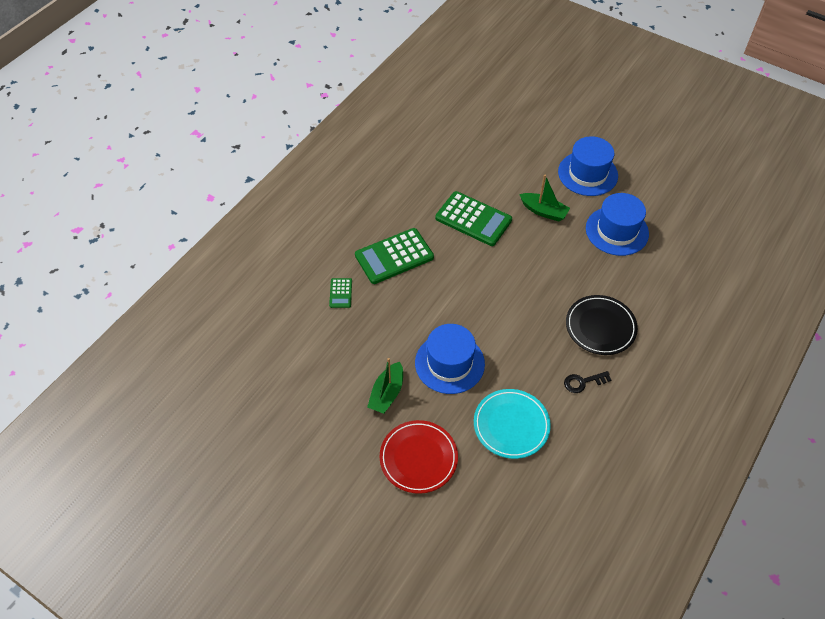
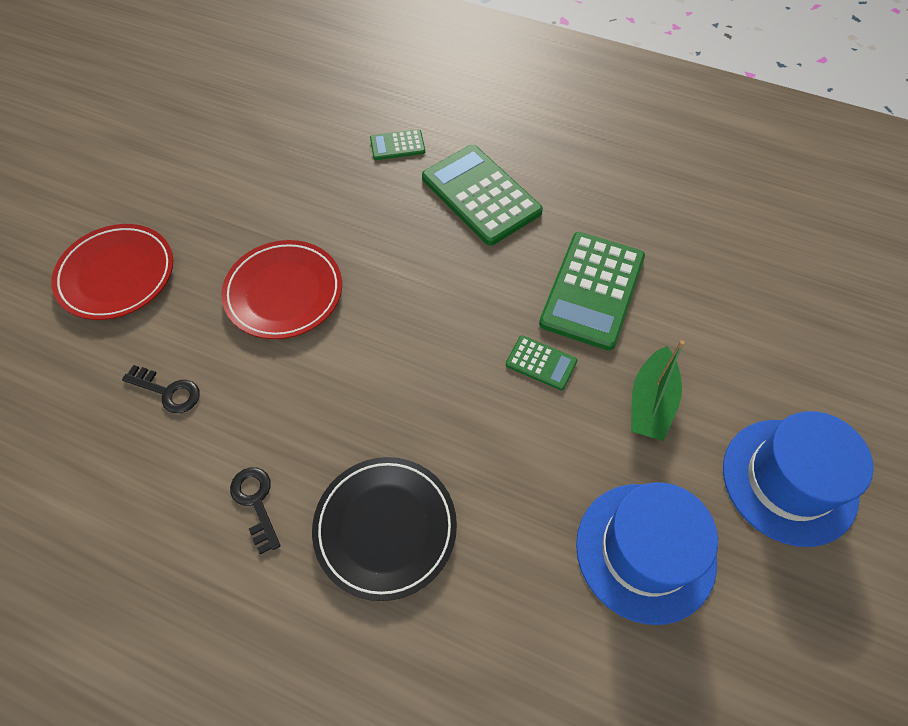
camera: 80 degrees right, 5 degrees up
green boat [367,358,403,414] -> none
blue hat [415,324,485,394] -> red plate [221,240,342,339]
turquoise plate [474,389,551,459] -> black key [122,365,200,413]
none -> green calculator [506,335,577,390]

